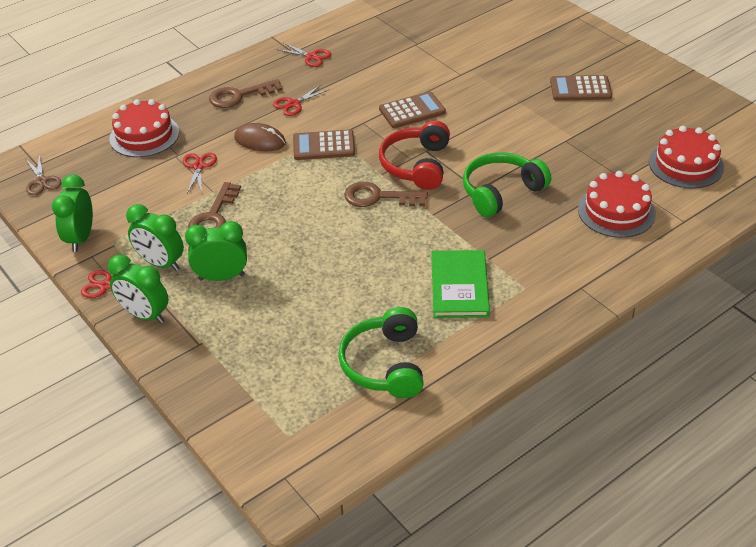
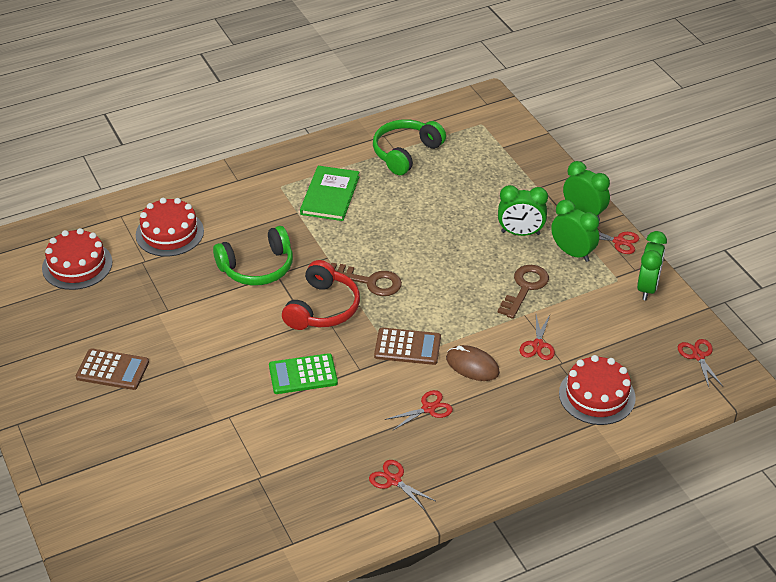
camera: 170 degrees left, 0 degrees up
brown scissors [26,154,61,195] -> red scissors [678,339,723,387]
brown key [209,79,283,108] -> none
green headphones [338,307,424,398] -> green headphones turned 150 degrees counterclockwise [373,119,446,175]
brown calculator [379,91,446,128] -> green calculator [269,353,338,394]

